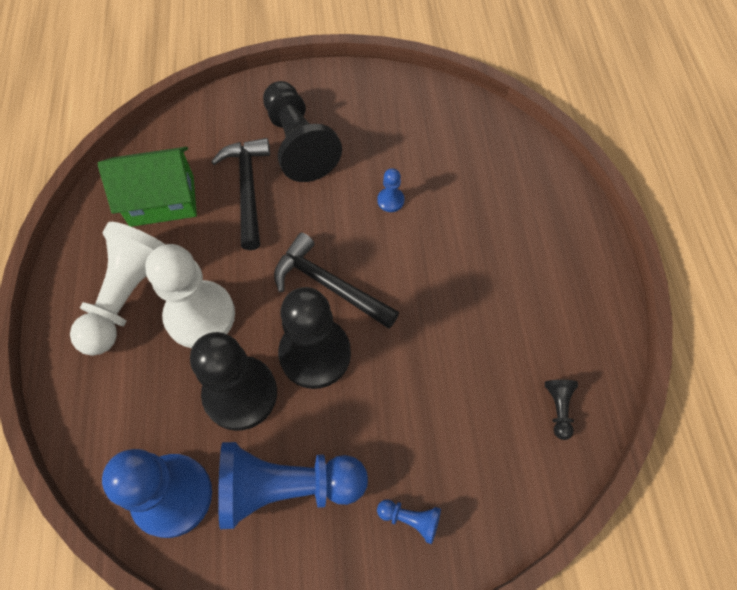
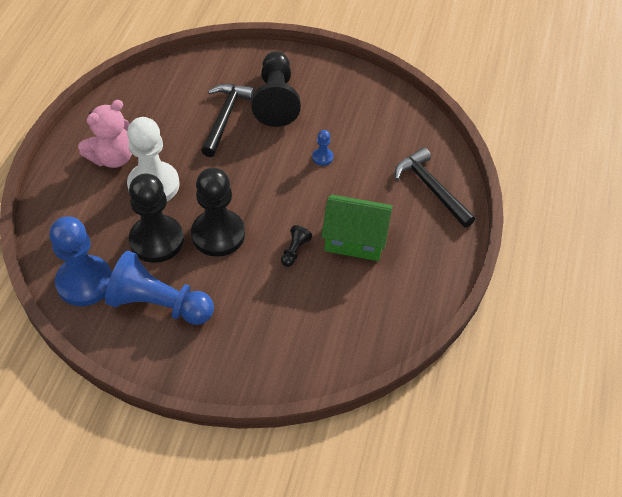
camera: 20 degrees right, 10 degrees down
white pawn [70,222,166,356] -> pink teddy bear [78,100,132,168]
green house [98,147,197,227] -> green house moved to [321,195,393,261]
black hammer [274,233,399,329] -> black hammer moved to [395,147,476,228]
blue pawn [377,499,441,544] -> none
black pawn [545,380,578,440] -> black pawn moved to [281,225,312,267]

